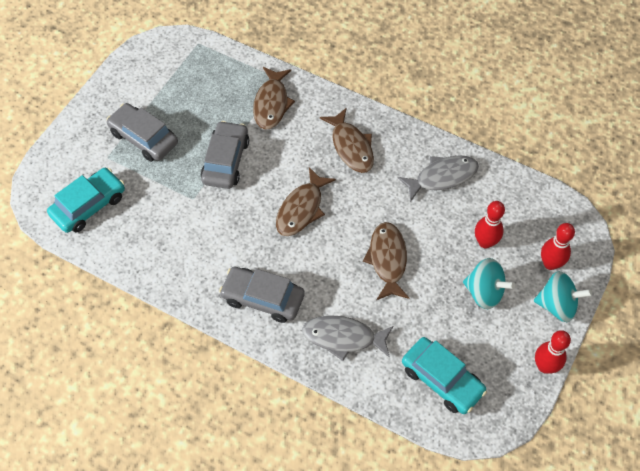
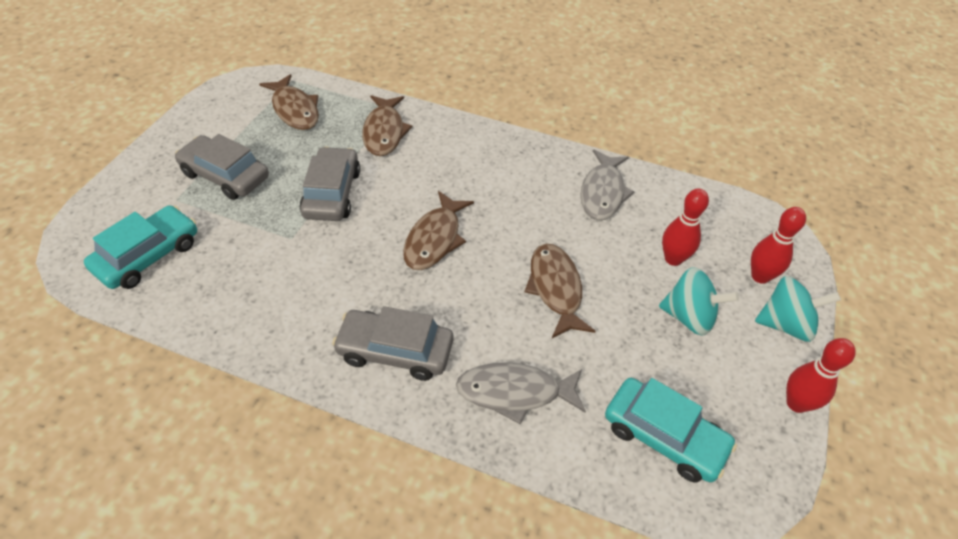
camera: 10 degrees left, 10 degrees down
brown fish [320,108,374,173] -> brown fish moved to [259,74,319,130]
grey fish [397,155,479,202] -> grey fish turned 135 degrees clockwise [580,150,634,220]

